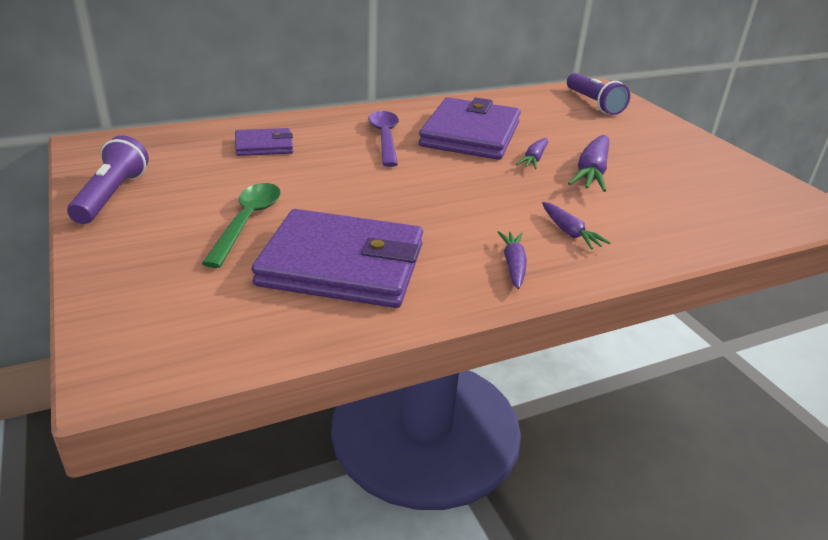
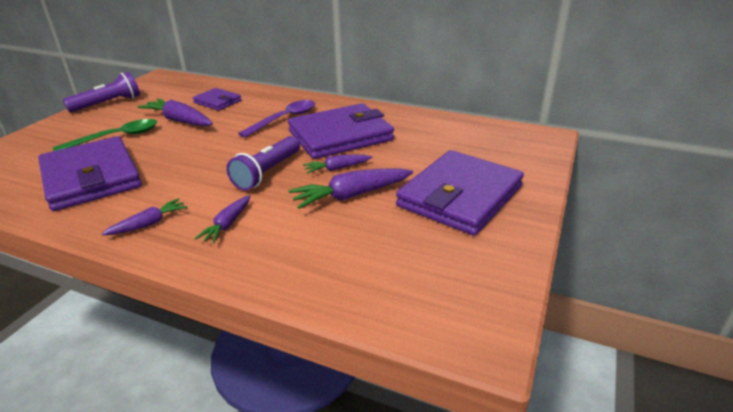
camera: 50 degrees right, 0 degrees up
purple flashlight [567,73,630,115] -> purple flashlight moved to [226,136,300,190]
none -> purple carrot [138,98,213,126]
none -> purple wallet [396,150,524,236]

